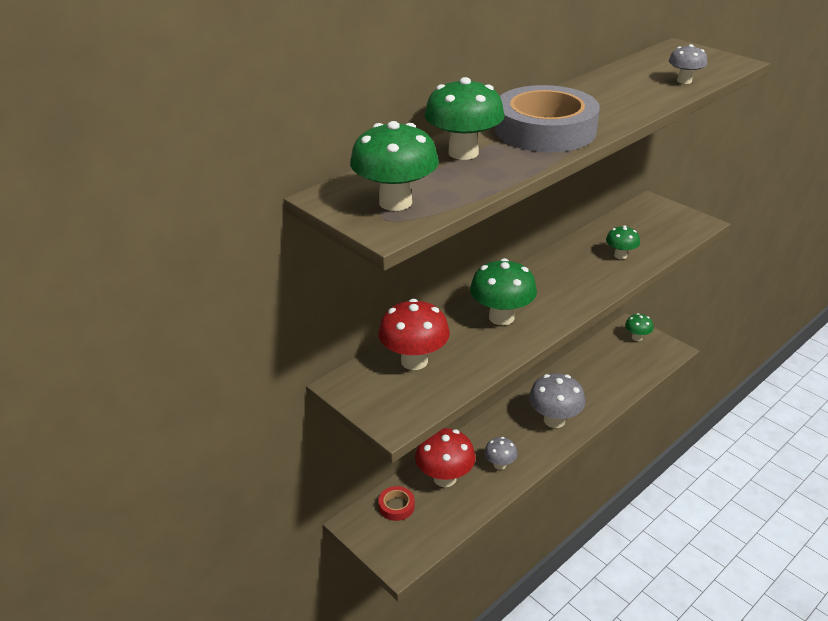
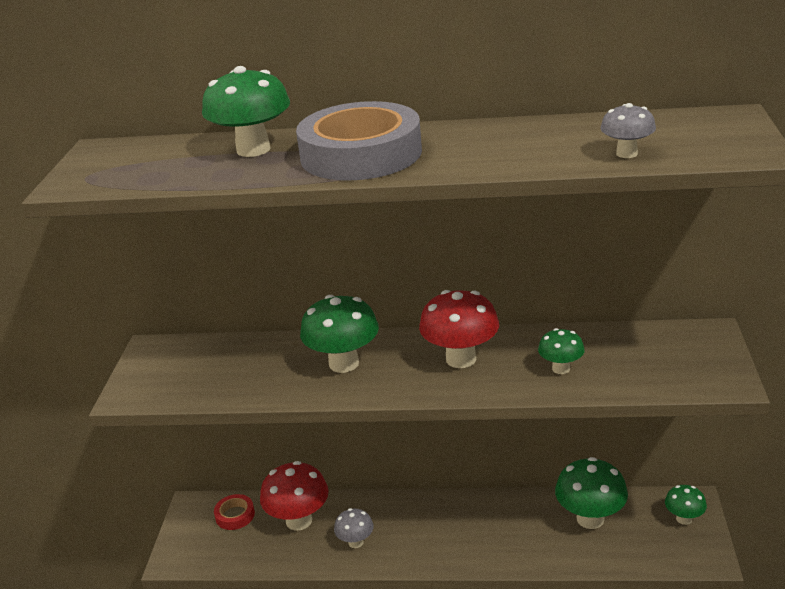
camera: 50 degrees right, 5 degrees down
green mushroom [350,121,439,211] -> green mushroom moved to [555,457,628,529]
red mushroom [378,299,450,370] -> red mushroom moved to [419,290,499,368]
grey mushroom [529,373,585,428] -> none

